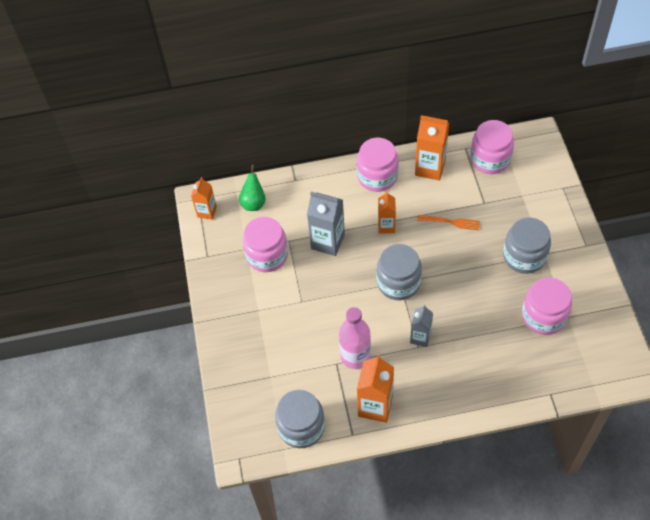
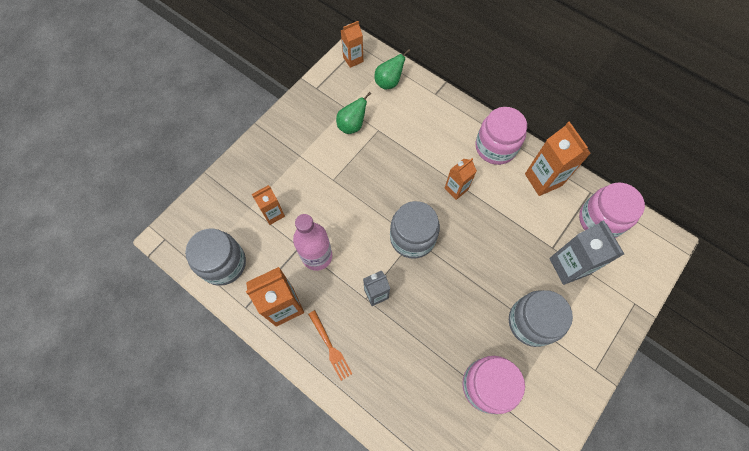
camera: 45 degrees right, 10 degrees up
pink jar [243,217,288,272] -> green pear [336,92,371,134]
grey carton [307,192,345,256] -> grey carton moved to [549,220,624,285]
orange fork [417,215,480,230] -> orange fork moved to [308,310,352,381]
none -> orange carton [252,185,285,225]

